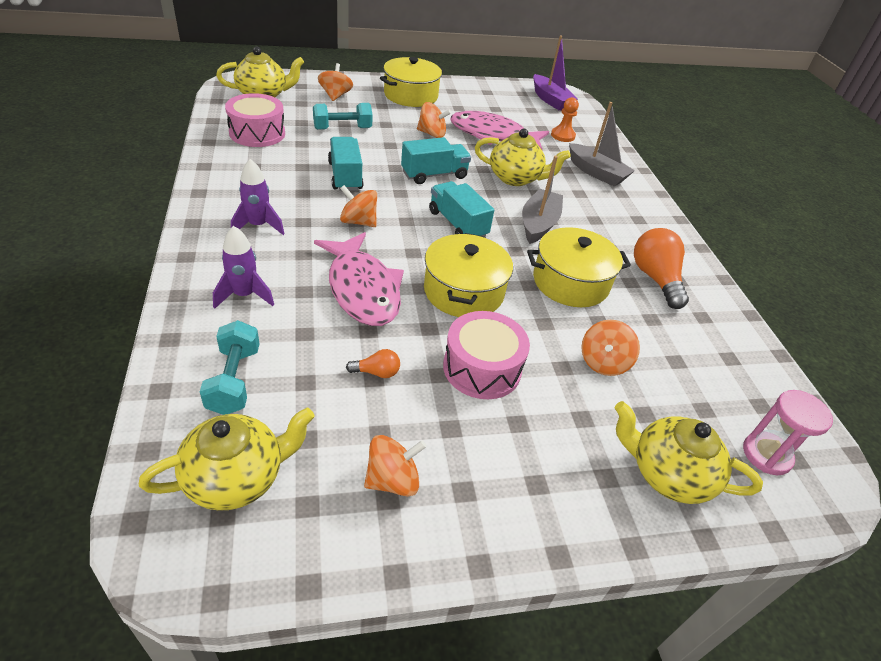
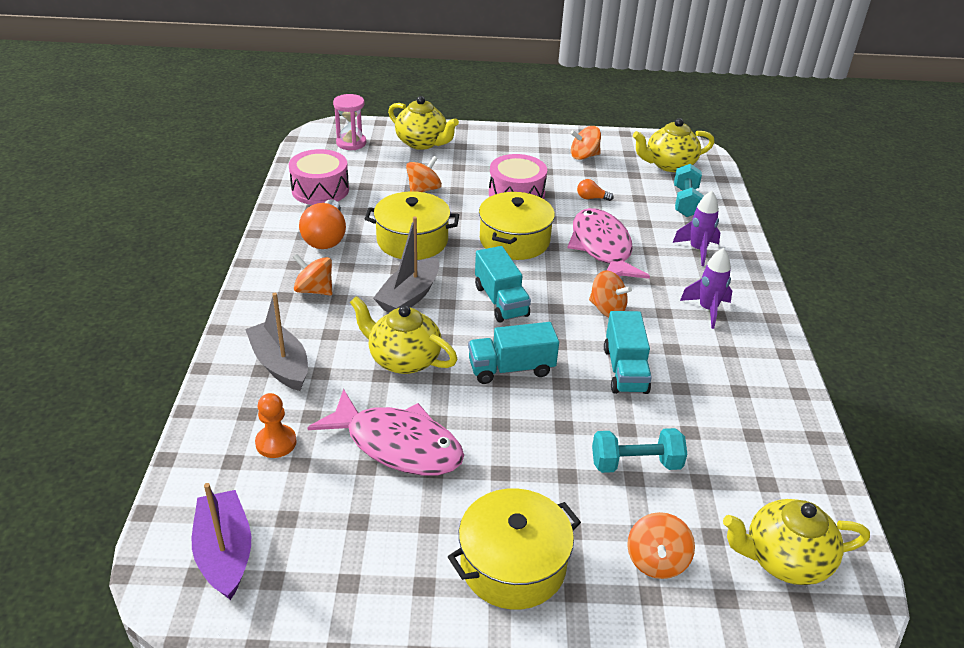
camera: 165 degrees left, 5 degrees down
pink drum [225,93,285,147] -> pink drum moved to [289,149,349,205]
orange spinning top [417,102,451,138] -> orange spinning top moved to [293,254,332,295]

